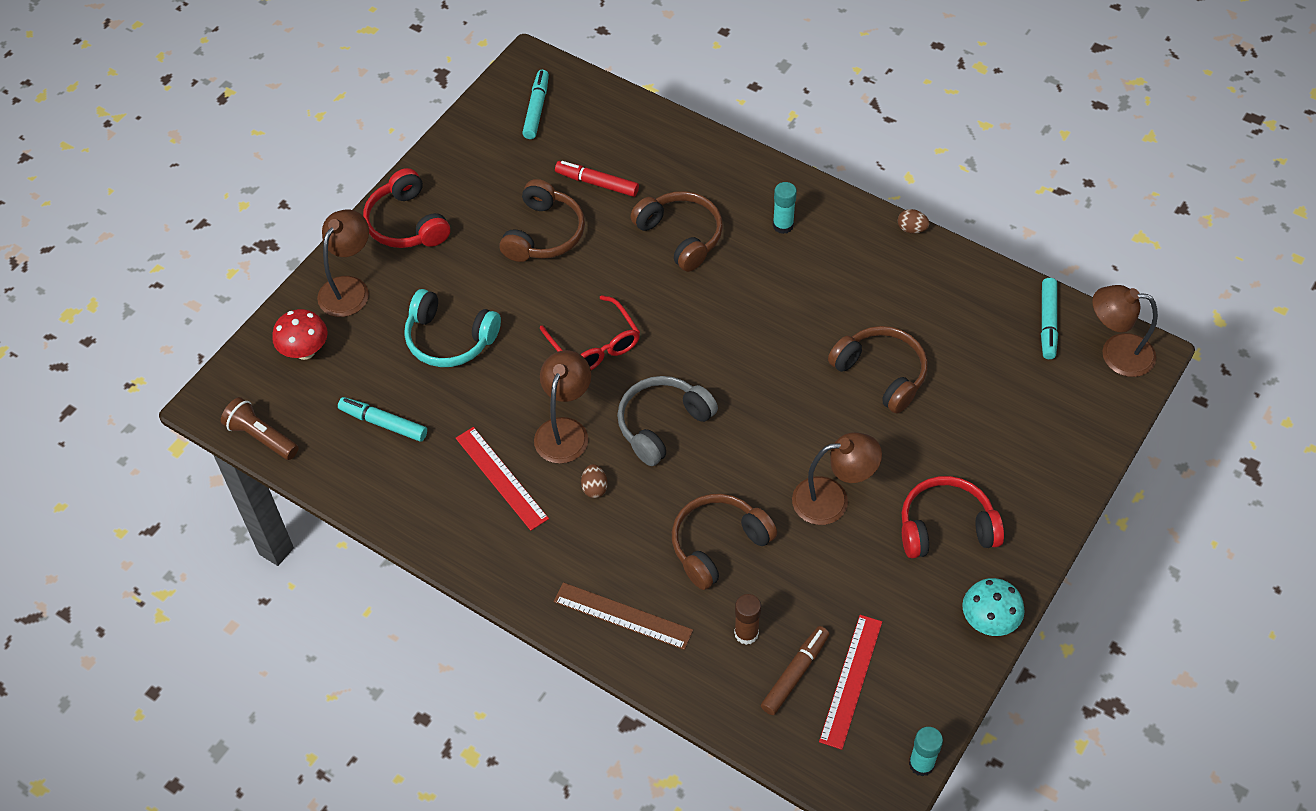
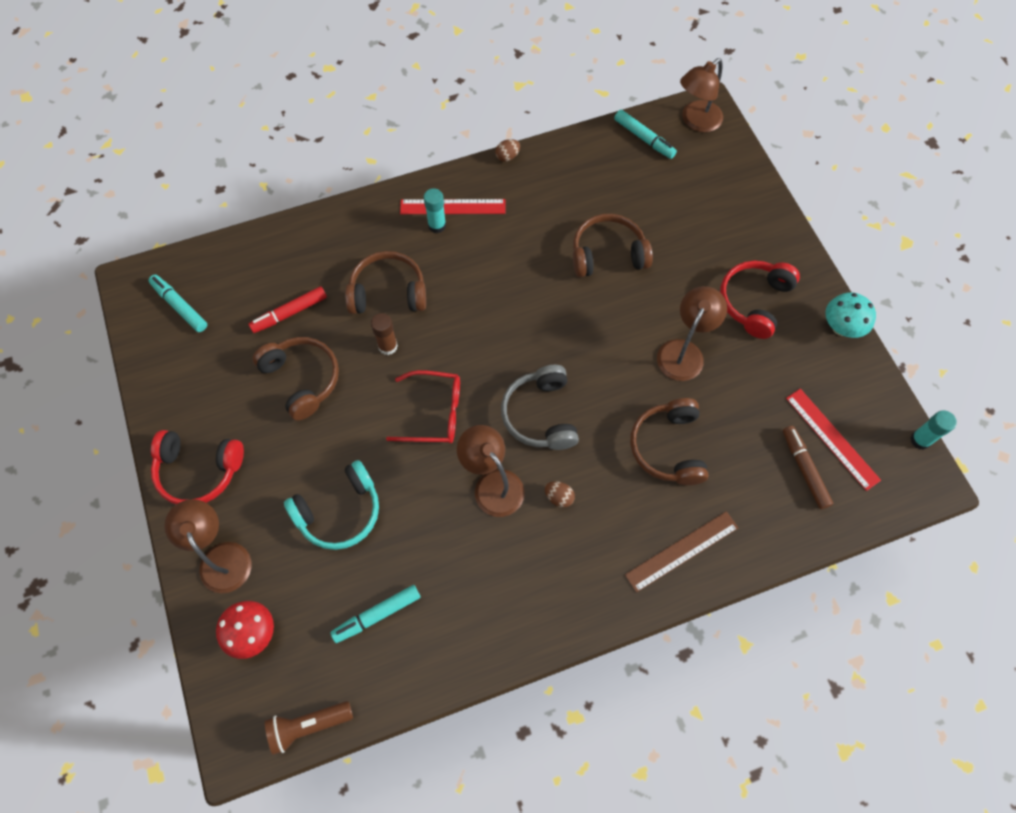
camera: 55 degrees left, 10 degrees up
red ruler [456,427,549,531] -> red ruler moved to [400,199,506,214]
brown glue stick [734,594,761,645] -> brown glue stick moved to [371,313,398,355]

